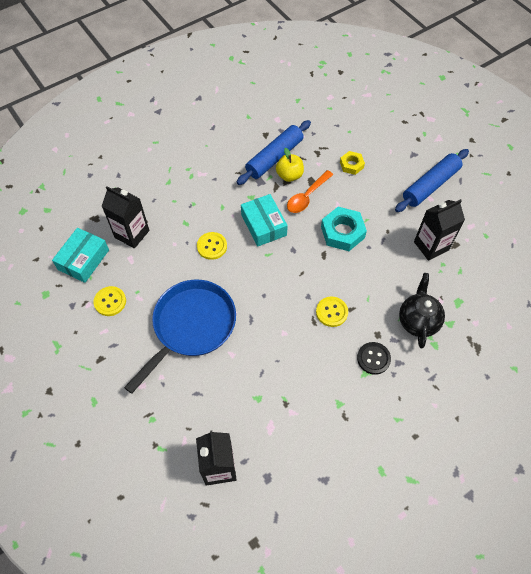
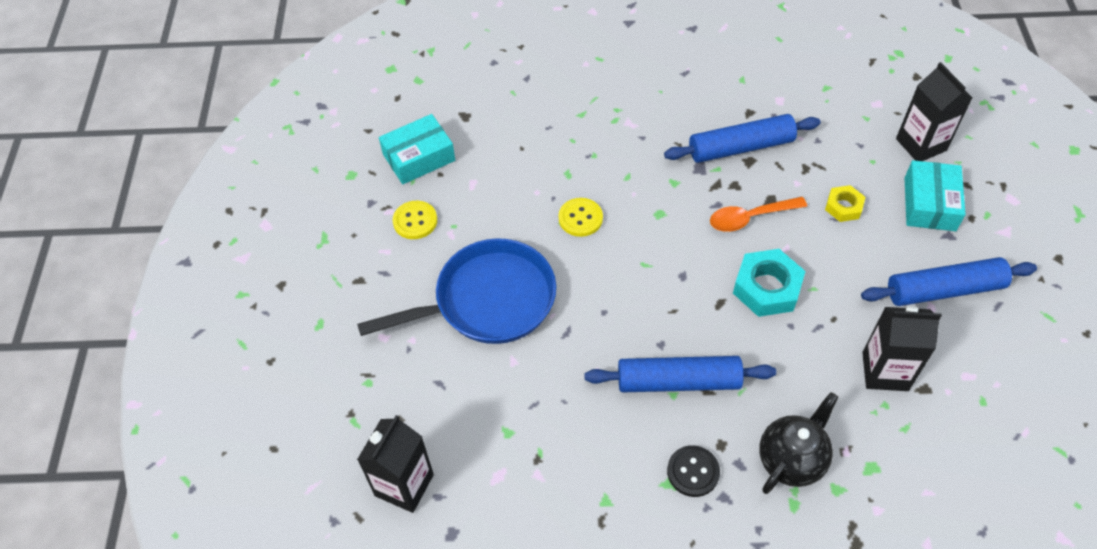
camera: 35 degrees right, 5 degrees down
black carton [102,186,149,249] -> black carton moved to [896,62,973,161]
turquoise box [241,194,288,247] -> turquoise box moved to [905,160,966,231]
yellow apple [276,148,304,182] -> none
yellow button [316,296,348,327] -> blue rolling pin [585,356,776,392]

